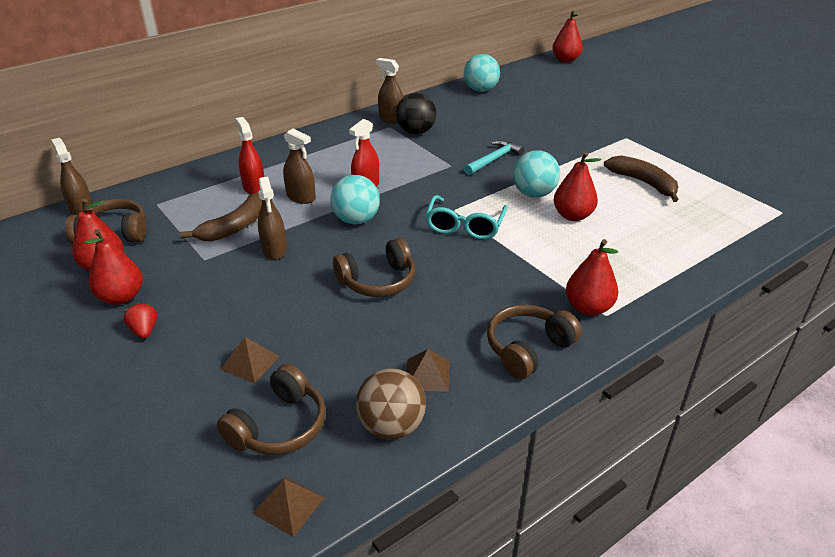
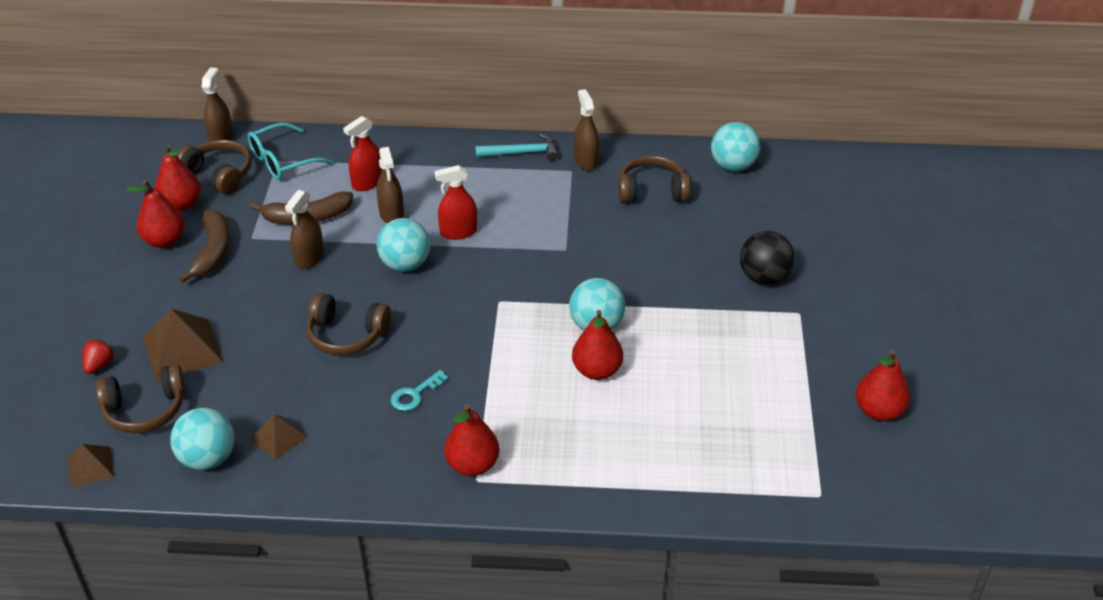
camera: 40 degrees right, 5 degrees up
red strawberry [124,303,157,339] -> red strawberry moved to [82,339,115,374]
brown pyramid [220,337,280,383] -> brown pyramid [143,309,223,381], size x1.74
red spray bottle [235,117,264,194] -> red spray bottle turned 150 degrees counterclockwise [343,116,382,191]
brown ball [356,368,426,440] -> turquoise ball [170,408,235,470]
black ball [396,93,436,134] -> black ball moved to [740,231,795,285]
turquoise glasses [425,195,508,240] -> turquoise glasses moved to [247,123,334,180]
turquoise hammer [464,140,525,175] -> turquoise hammer moved to [475,133,558,161]
brown headphones [487,304,582,379] -> brown headphones moved to [618,155,690,203]
red pear [552,10,583,63] -> red pear moved to [856,350,910,421]
brown banana [604,155,679,202] -> brown banana moved to [178,210,230,283]
none -> turquoise key [391,370,449,411]

